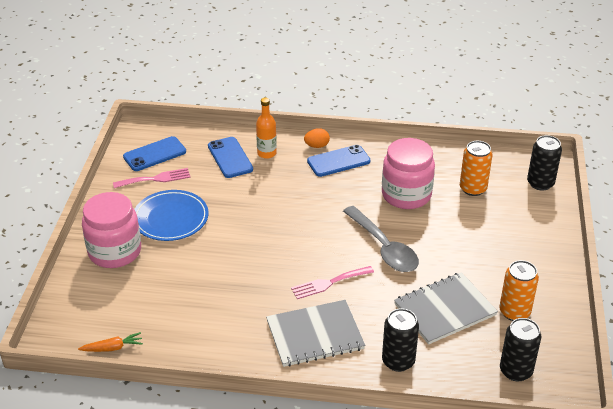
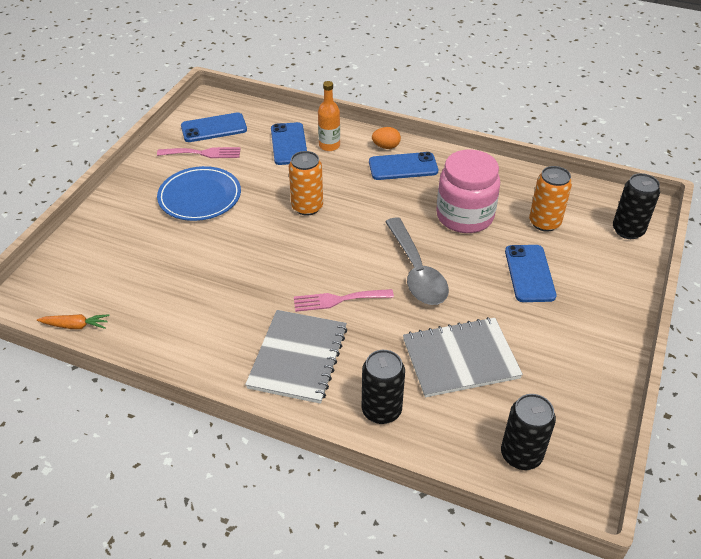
camera: 15 degrees right, 5 degrees up
pink jar [82,192,141,268] -> none
grey notebook [266,300,365,367] -> grey notebook turned 75 degrees counterclockwise [245,310,347,404]
orange can [499,260,539,321] -> orange can moved to [289,151,323,216]
none -> blue phone [505,245,556,302]

